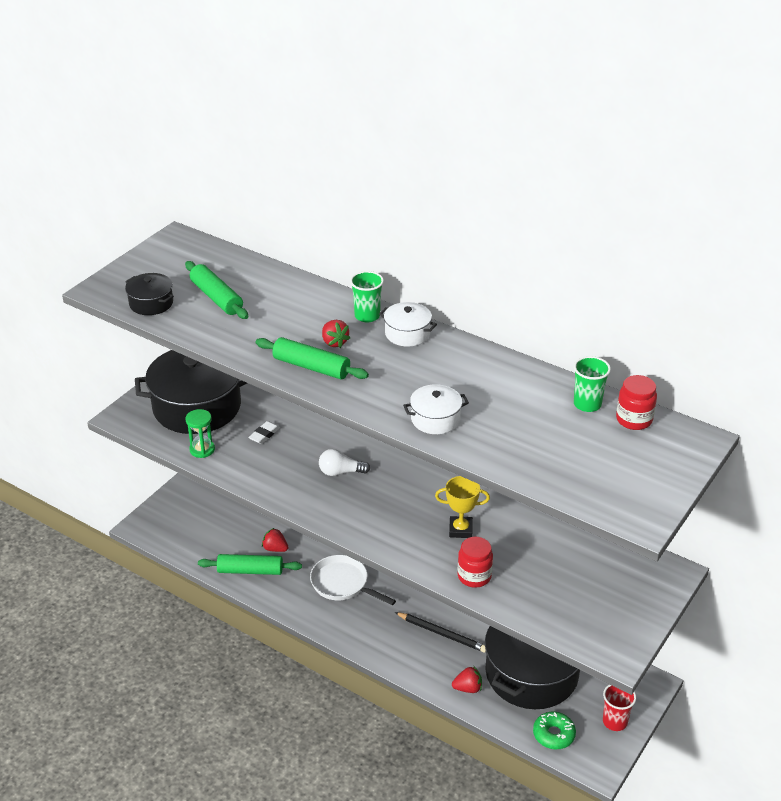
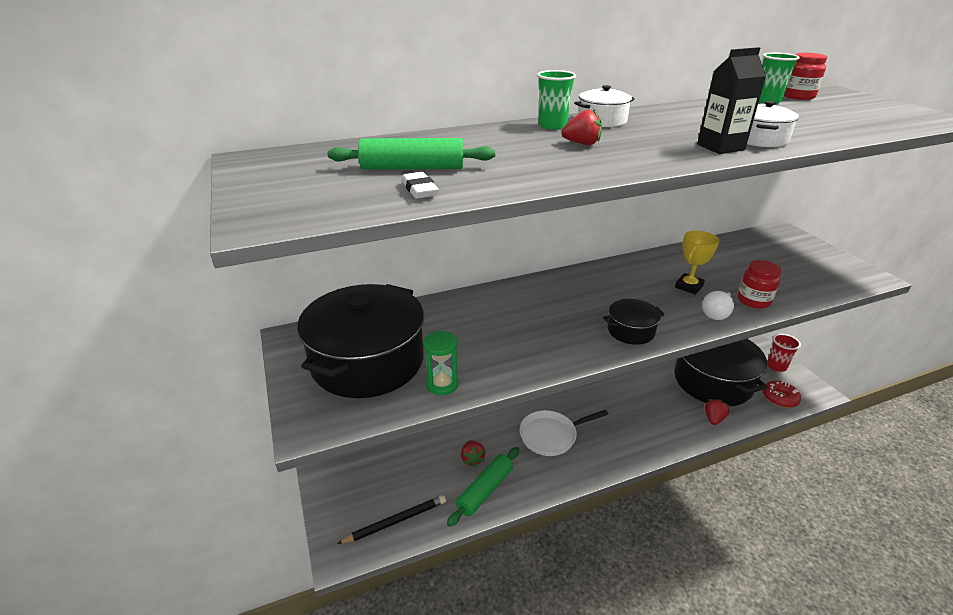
camera: 55 degrees left, 5 degrees down
black pot [125,273,174,315] -> black pot moved to [603,299,665,345]
white eraser [248,421,280,444] -> white eraser moved to [402,172,439,199]
green rolling pin [256,337,369,379] -> none
red strawberry [262,528,289,552] -> red strawberry turned 75 degrees counterclockwise [461,440,485,467]
white light bulb [319,449,370,476] -> white light bulb moved to [702,290,734,320]
black pencil [395,612,486,653] -> black pencil moved to [337,495,446,544]
green donut [533,712,576,749] -> red donut [763,380,801,408]
none -> black carton [697,47,766,154]

